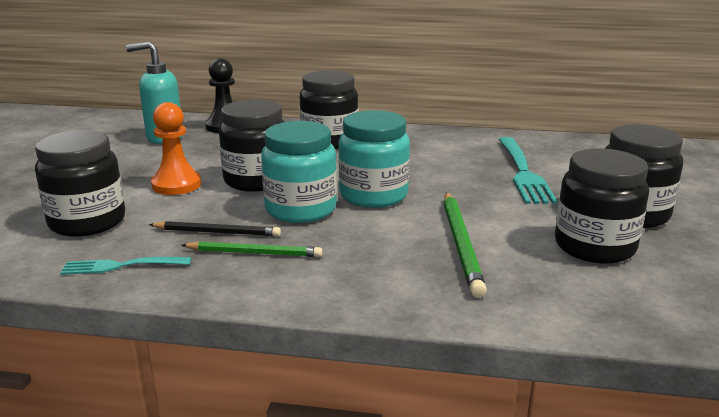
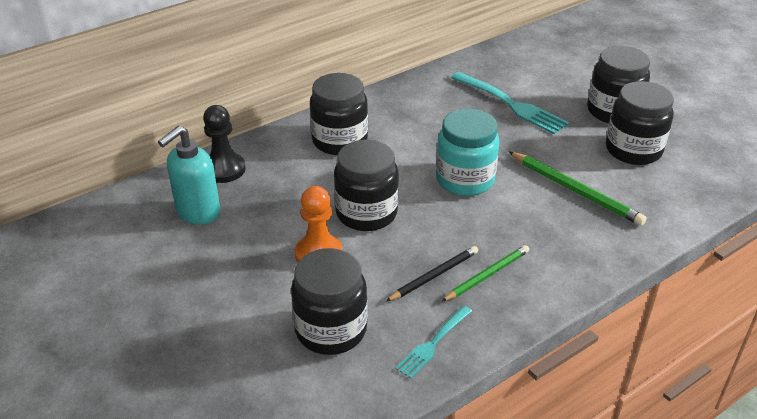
camera: 45 degrees left, 15 degrees up
turquoise jar [261,121,337,223] -> none

